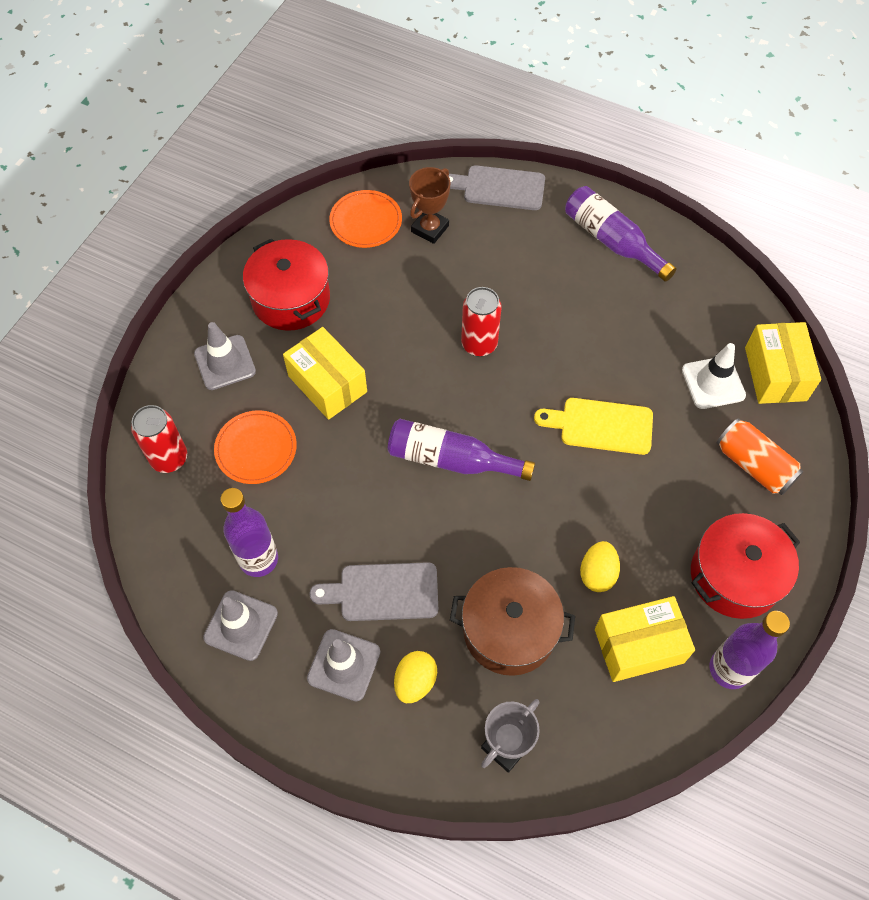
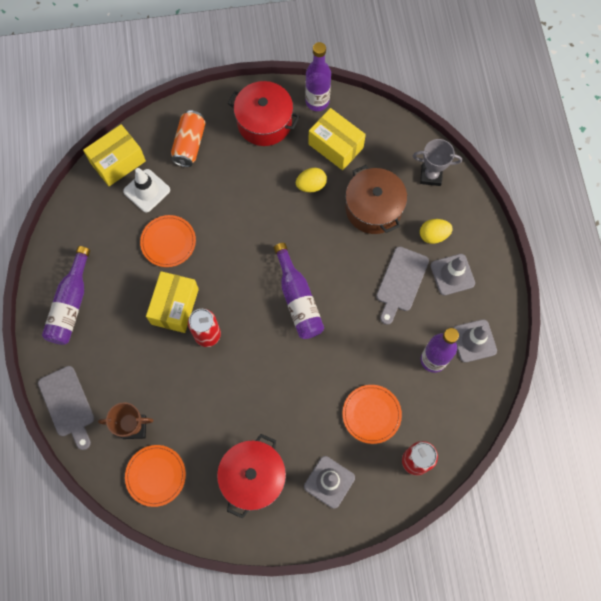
camera: 125 degrees left, 10 degrees up
yellow box [283,327,367,420] -> yellow box moved to [146,271,199,333]
grey cutting board [309,562,438,621] -> grey cutting board turned 60 degrees clockwise [376,247,429,325]
yellow cutting board [534,398,653,455] -> none
none -> orange plate [140,215,196,267]

